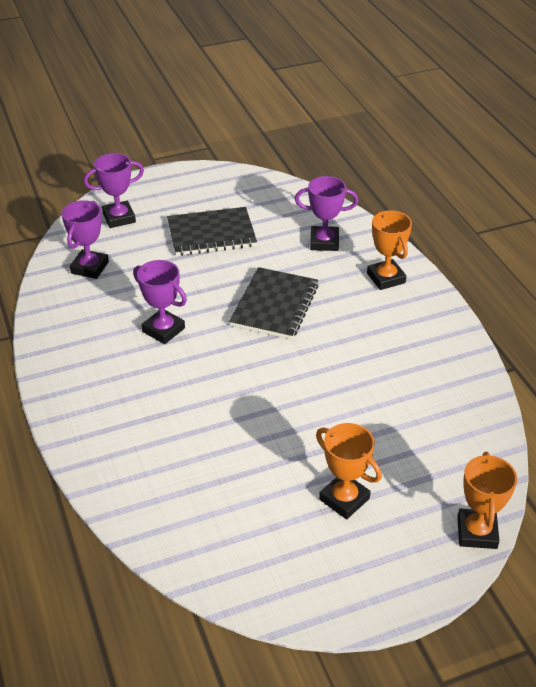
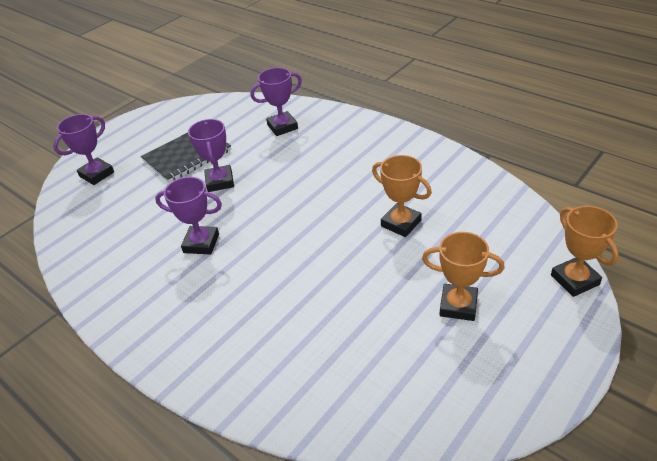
camera: 25 degrees left, 0 degrees up
purple trophy [61,200,109,279] -> purple trophy moved to [188,119,234,192]
black notebook [229,267,319,339] -> none
orange trophy [367,210,412,290] -> orange trophy moved to [372,155,432,237]

